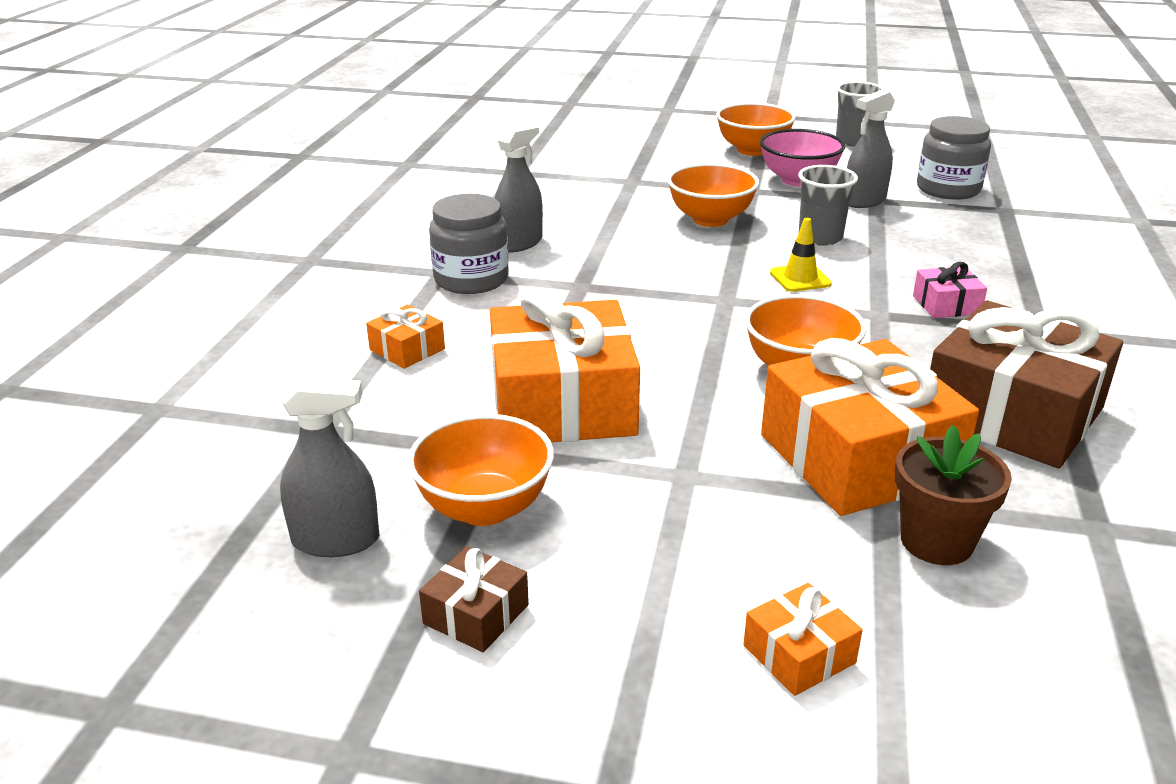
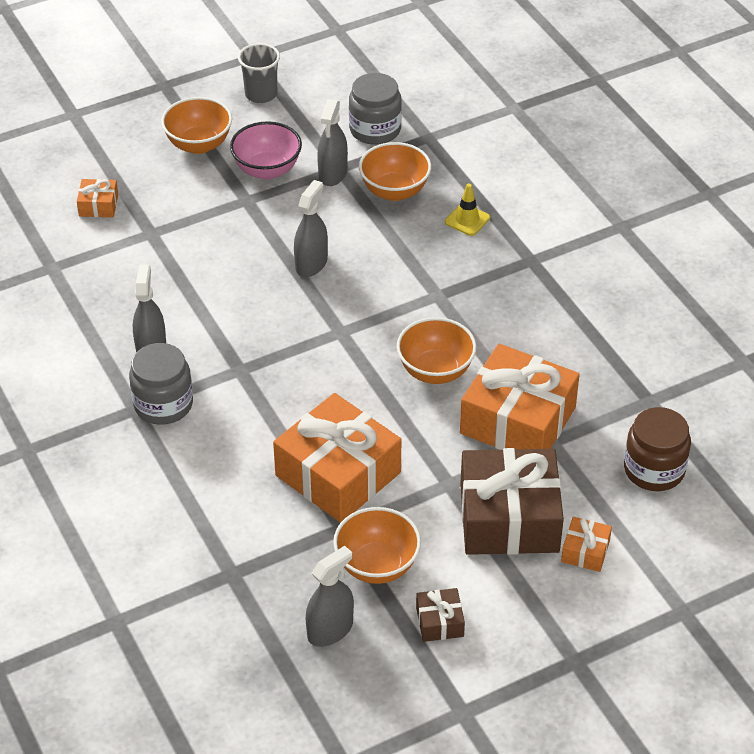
camera: 40 degrees left, 15 degrees up
orange gift [366,305,445,369] -> orange gift moved to [77,179,118,217]
orange bowl [667,163,759,227] -> orange bowl moved to [359,142,431,201]
yellow traffic cone [770,218,832,292] -> yellow traffic cone moved to [445,184,490,236]
grey cup [798,165,858,246] -> none
brown flower pot [895,425,1012,565] -> none
pink gift [913,262,987,318] -> none
brown gift [930,300,1123,468] -> brown gift moved to [460,448,564,555]
none -> grey spray bottle [294,180,328,277]
none -> brown jar [624,407,691,491]

